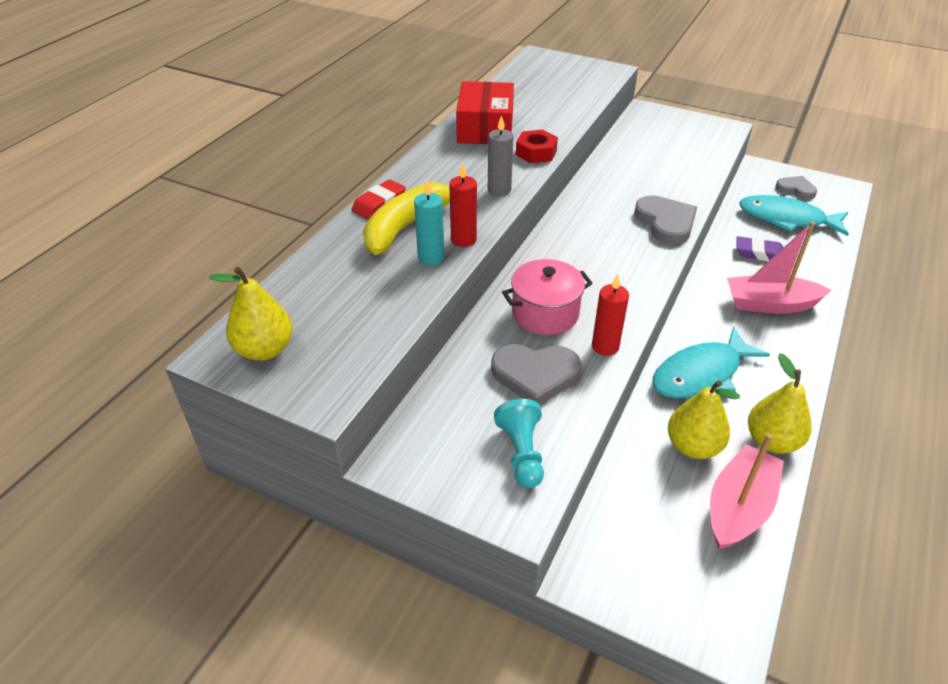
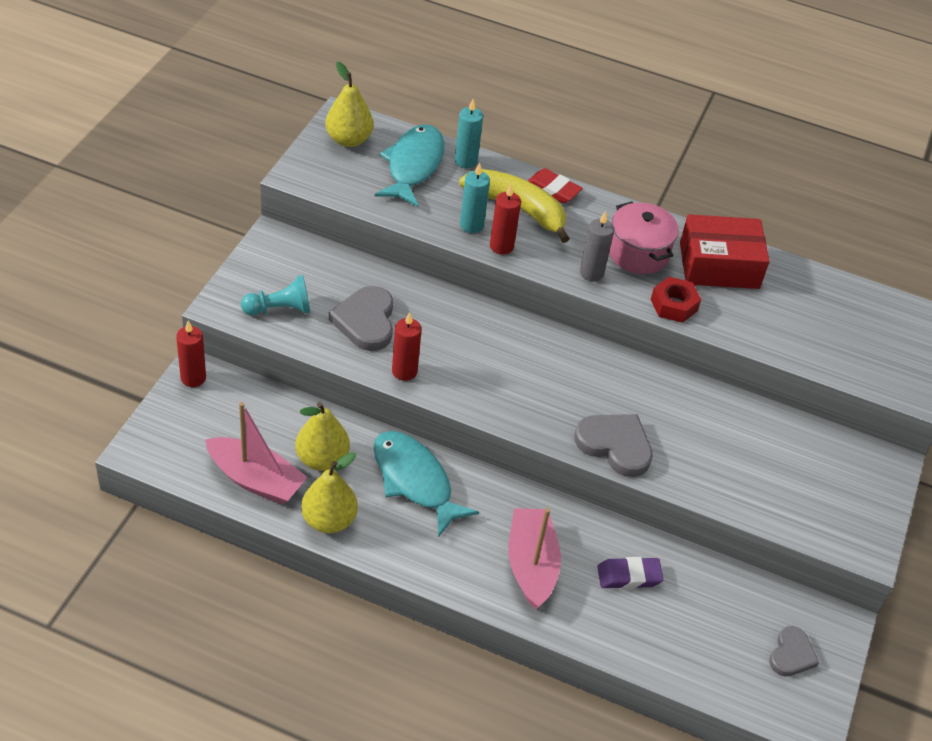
camera: 80 degrees right, 5 degrees up
pink pot [502,259,593,335] -> pink pot moved to [609,201,679,274]
grey heart [634,195,697,245] -> grey heart turned 120 degrees counterclockwise [574,414,653,477]
purple eraser [736,236,784,261] -> purple eraser turned 75 degrees clockwise [597,557,664,589]
turquoise fish [739,195,849,236] -> turquoise fish moved to [375,124,444,207]
none -> red candle [176,321,206,387]
none -> turquoise candle [455,99,483,168]

